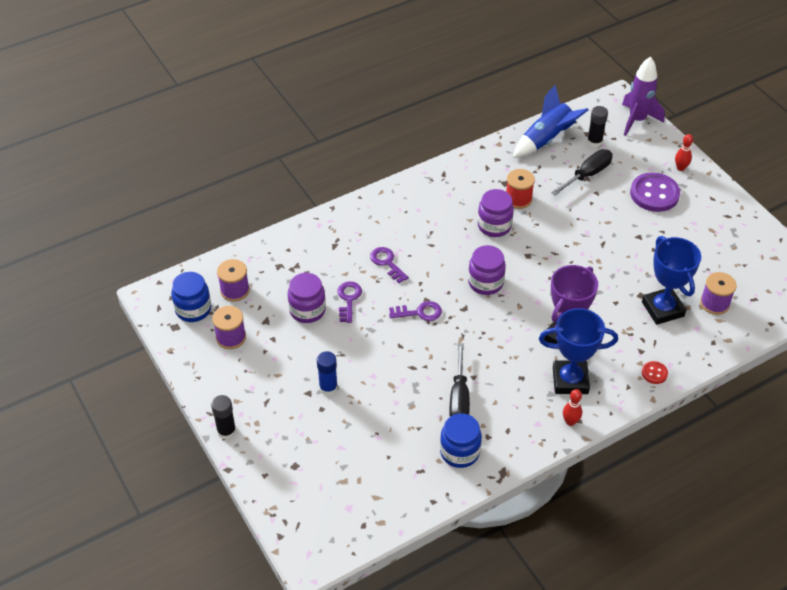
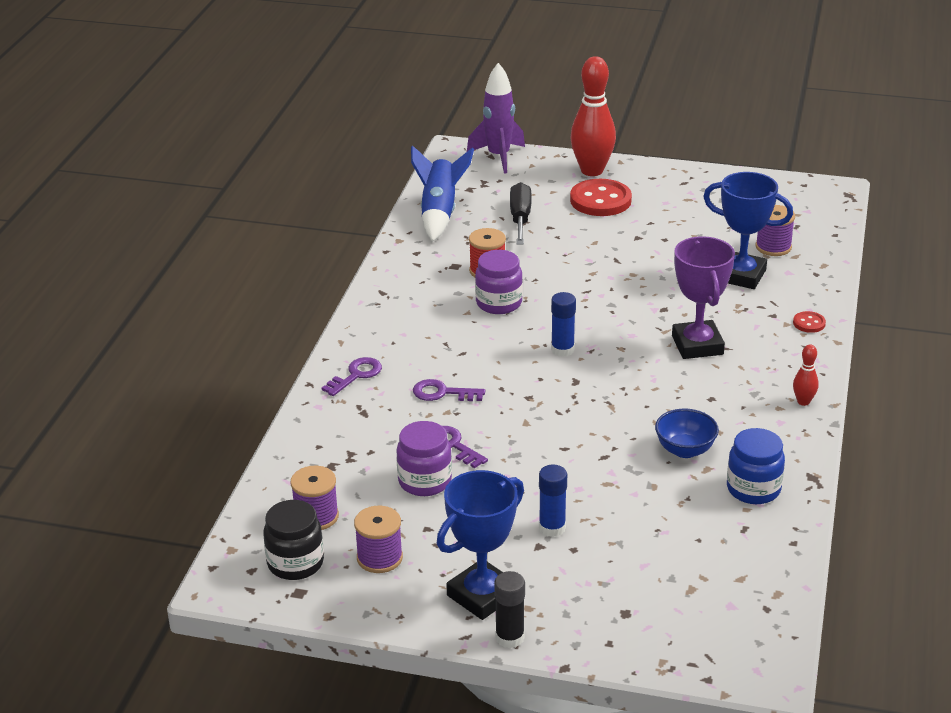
camera: 45 degrees left, 15 degrees down
blue jar [171,272,211,322] -> black jar [263,500,324,580]
purple key [389,301,442,321] -> purple key moved to [322,357,382,396]
black screwdriver [449,343,470,416] -> blue bowl [655,409,719,458]
purple jar [468,245,506,295] -> blue glue stick [551,292,576,357]
blue trophy [539,308,618,394] -> blue trophy moved to [437,470,524,620]
black glue stick [587,106,608,148] -> none
purple button [630,173,680,212] -> red button [570,179,632,216]
red bowling pin [675,134,693,171] -> red bowling pin [570,56,616,176], size x2.22

